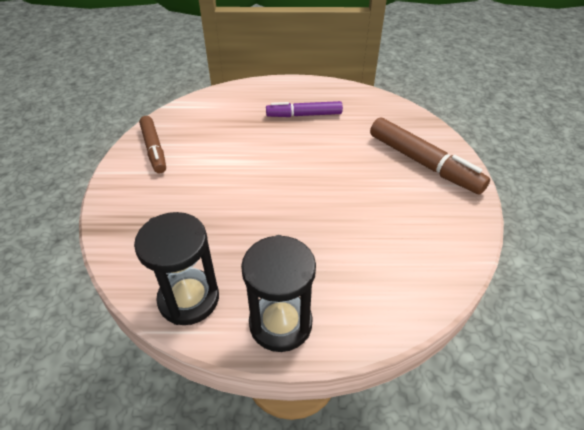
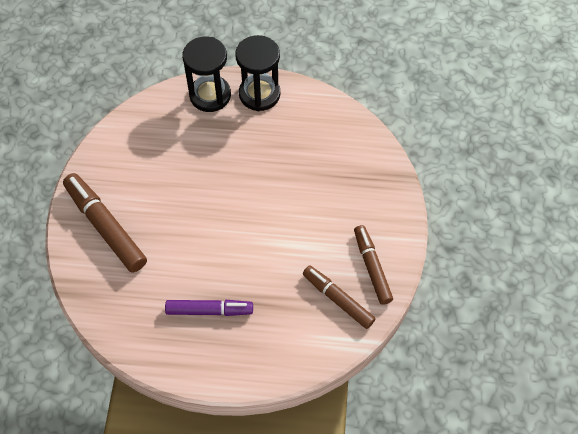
camera: 175 degrees left, 15 degrees up
black hourglass [134,212,219,325] -> black hourglass moved to [182,37,231,112]
none -> brown marker [303,265,375,329]

